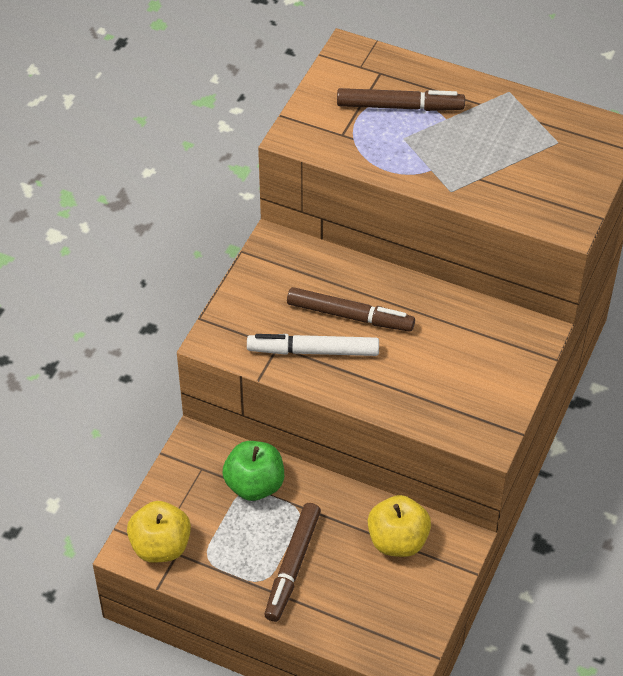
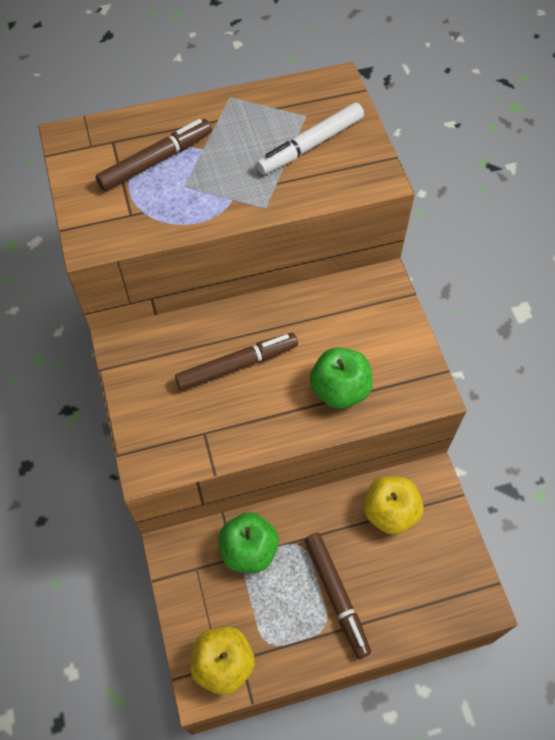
camera: 40 degrees left, 10 degrees up
white marker [247,334,379,356] -> white marker moved to [256,102,364,175]
none -> green apple [310,348,373,409]

